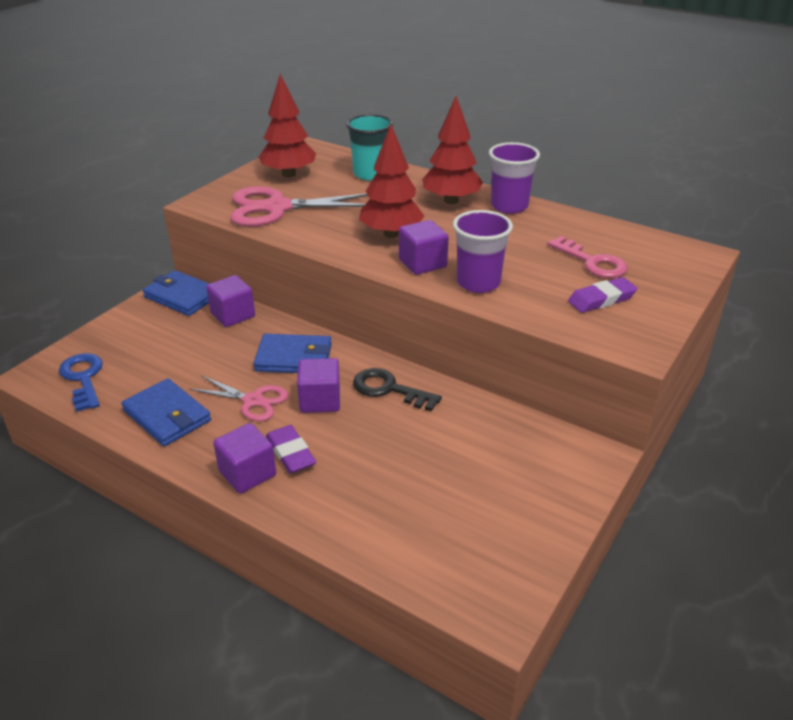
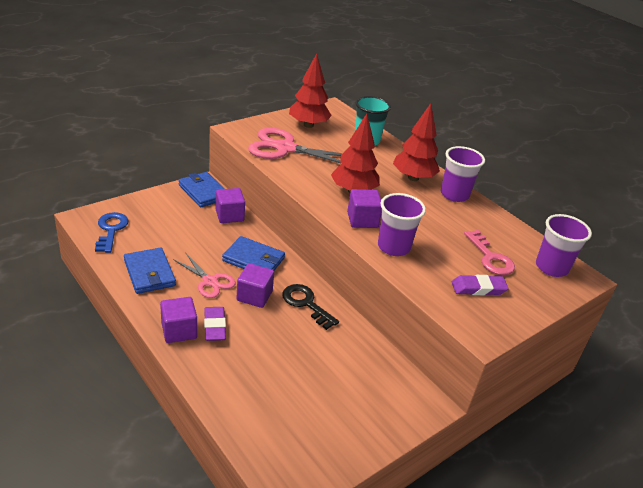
camera: 15 degrees right, 0 degrees up
none -> purple cup [536,214,592,277]

